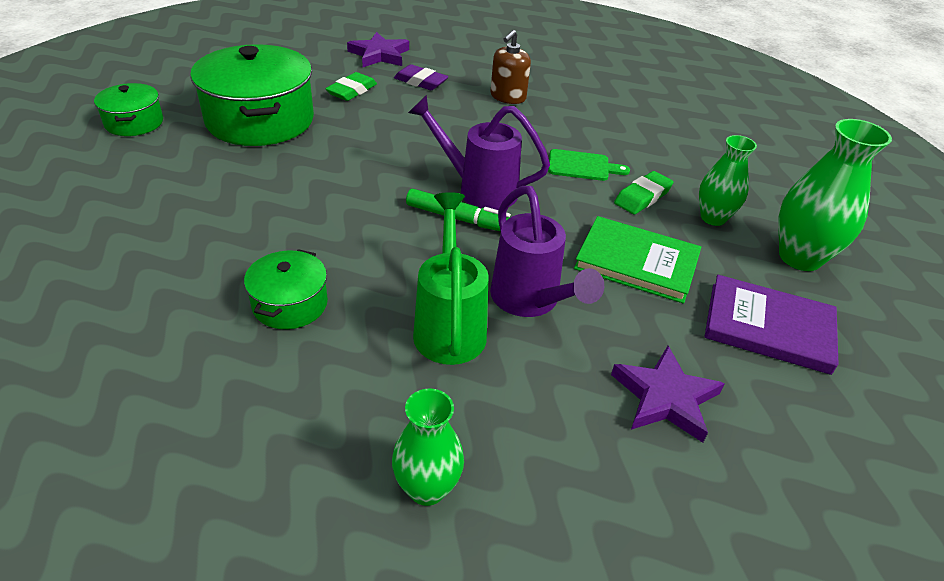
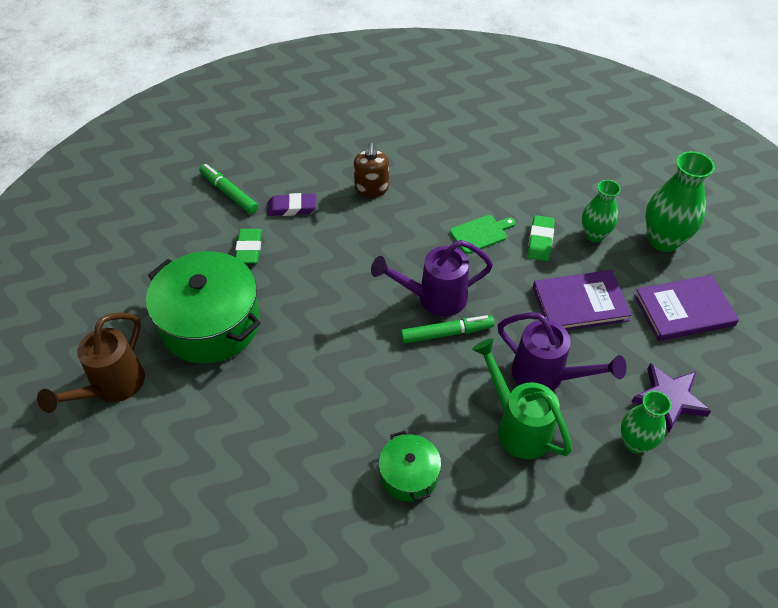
camera: 30 degrees left, 10 degrees up
green pot [94,83,163,136] -> brown watering can [37,313,145,413]
purple star [347,32,409,67] -> green marker [199,164,258,214]
green vase [392,388,464,506] -> green vase moved to [621,391,671,453]
green book [574,216,701,304] -> purple book [533,270,632,330]

